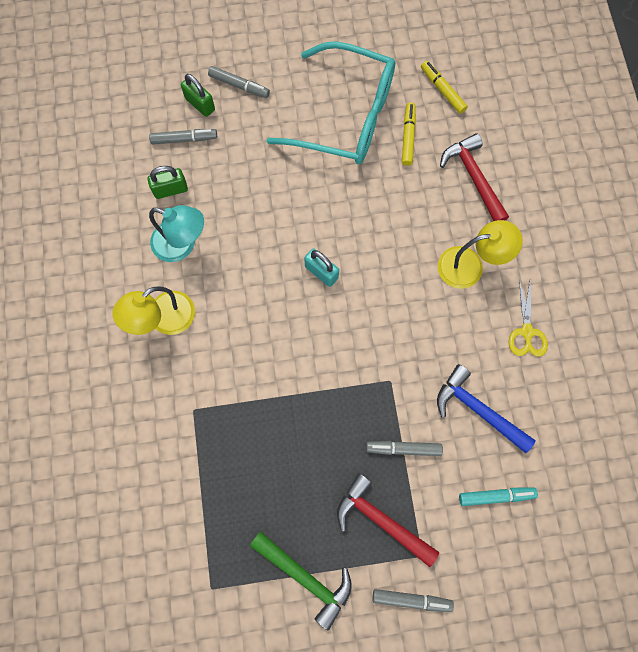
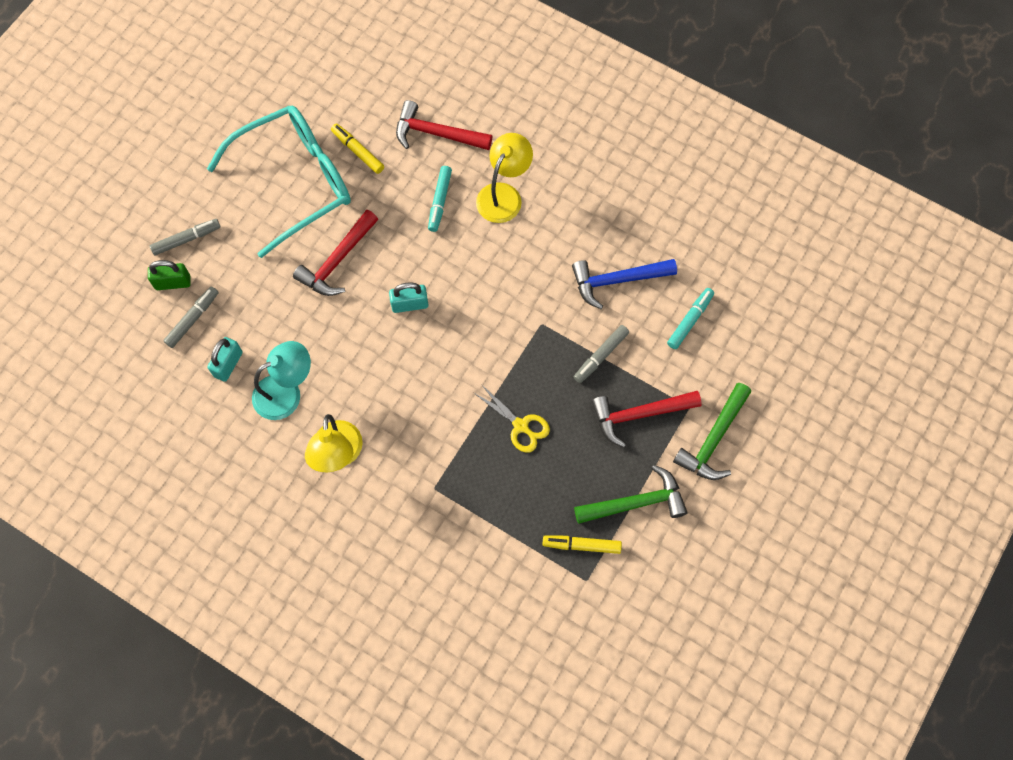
camera: 50 degrees left, 5 degrees down
green padlock [147,166,188,199] -> turquoise padlock [207,337,243,382]
grey marker [372,589,454,612] -> green hammer [673,383,751,480]
yellow marker [421,61,468,114] -> yellow marker moved to [542,535,622,554]
yellow scissors [509,279,548,357] -> yellow scissors moved to [474,384,550,453]
none -> red hammer [293,210,378,296]
none -> turquoise marker [428,166,452,232]

